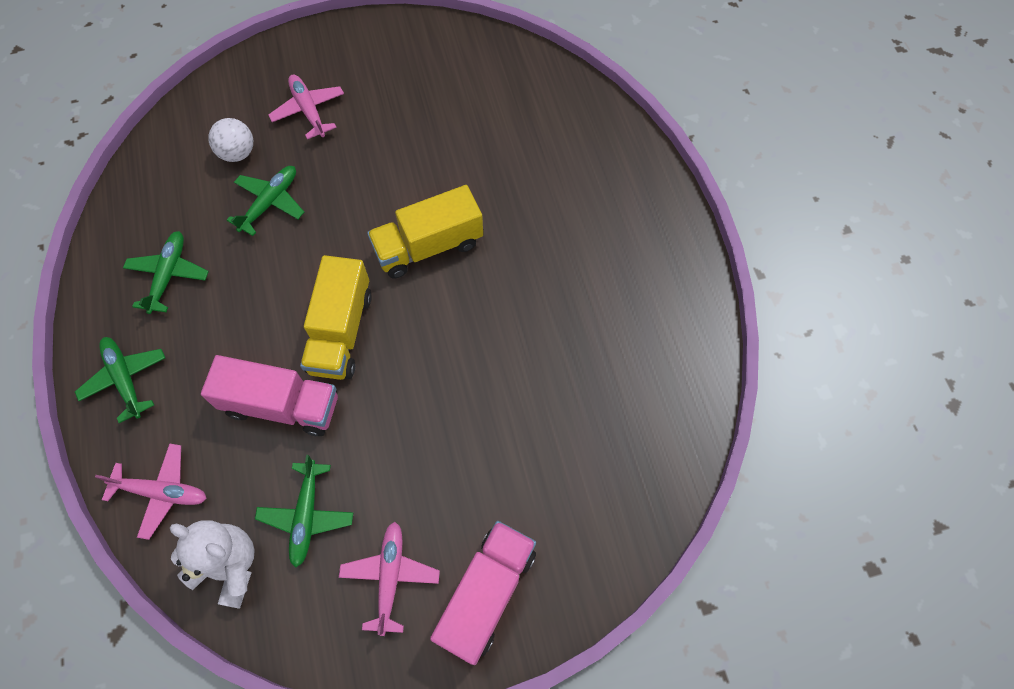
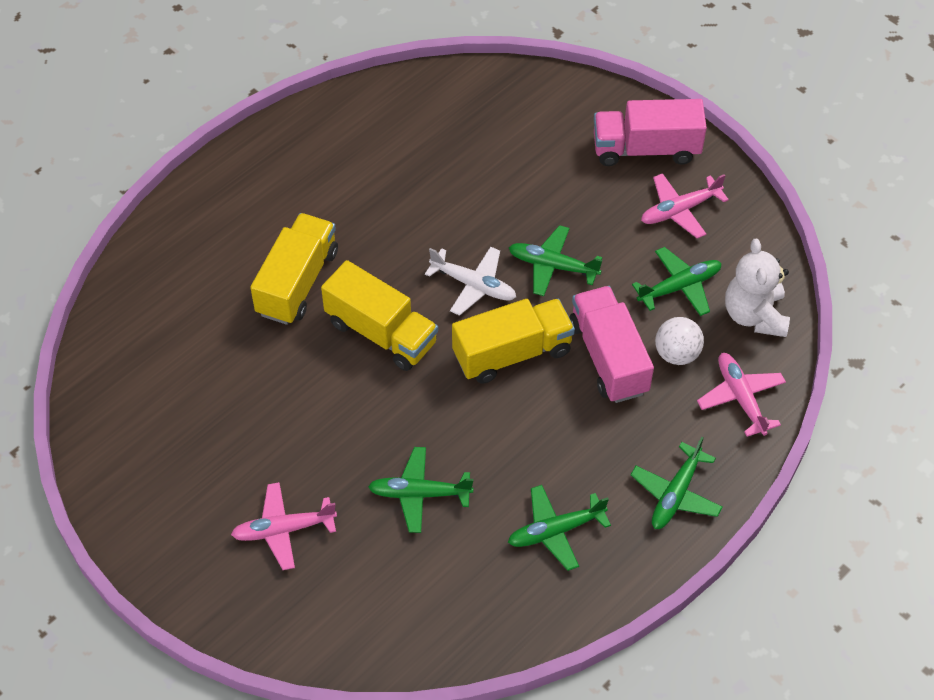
camera: 120 degrees left, 10 degrees down
white ball [208,118,253,162] -> white ball moved to [655,317,704,365]
pink plane [269,74,344,139] -> pink plane turned 45 degrees clockwise [231,482,337,570]
none -> yellow truck [250,213,338,325]
none -> white plane [425,247,516,316]
none -> green plane [509,225,602,296]

